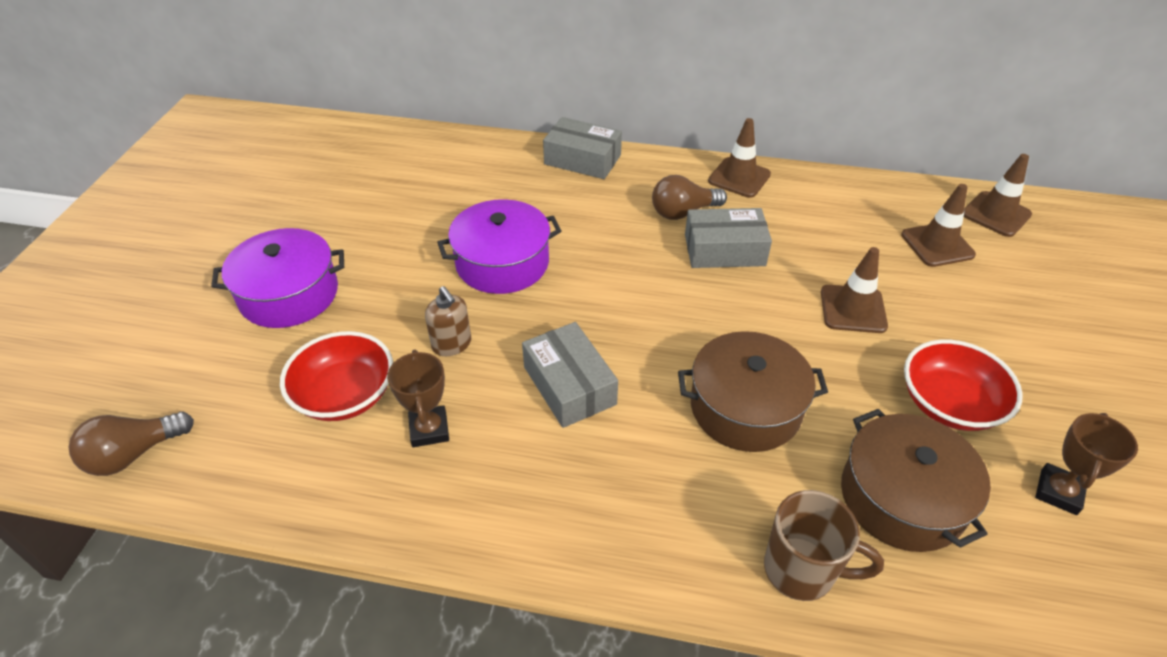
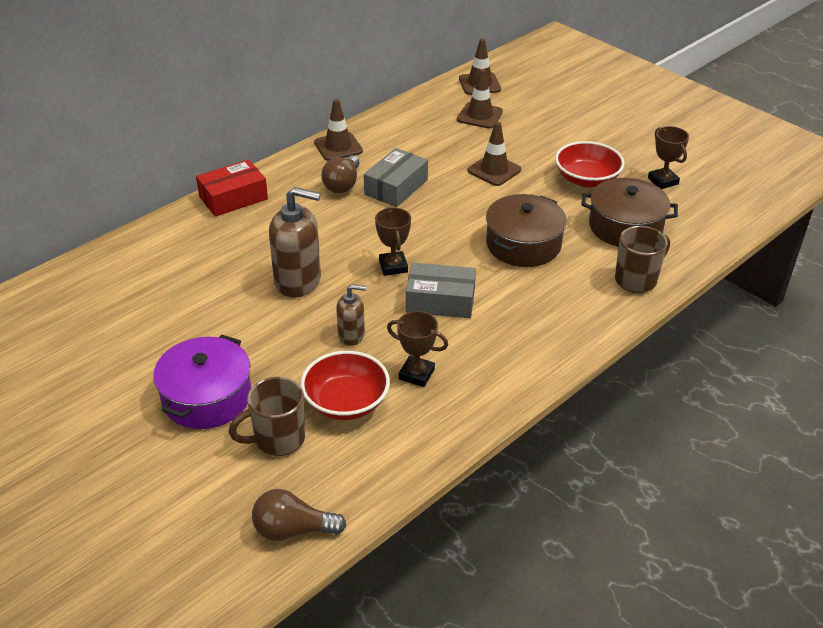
camera: 55 degrees left, 5 degrees down
brown light bulb [69,411,194,476] -> brown light bulb turned 90 degrees clockwise [252,489,347,541]
purple pot [437,199,561,294] -> brown soap dispenser [269,187,321,297]
grey box [543,117,622,179] -> red box [196,159,268,217]
none -> brown mug [229,377,305,456]
none -> brown trophy [375,207,411,276]

